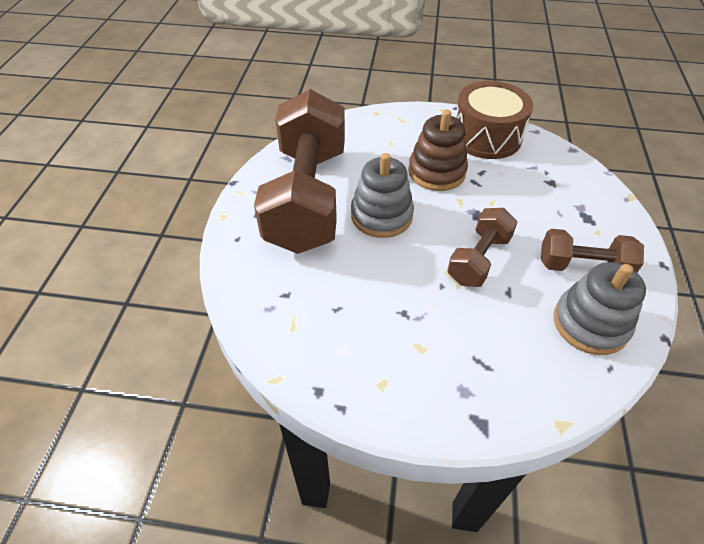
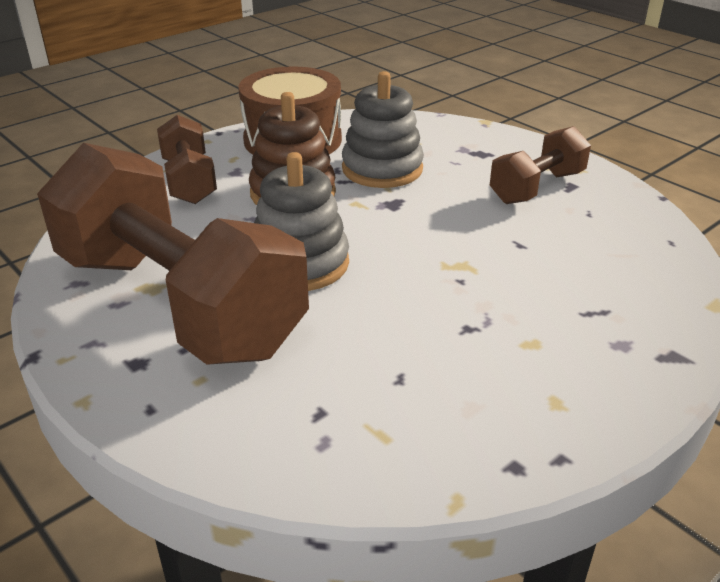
camera: 50 degrees left, 15 degrees down
brown dumbbell [447,208,518,287] -> brown dumbbell moved to [157,115,217,204]
grey stacking toy [554,262,646,355] -> grey stacking toy moved to [342,71,424,188]

